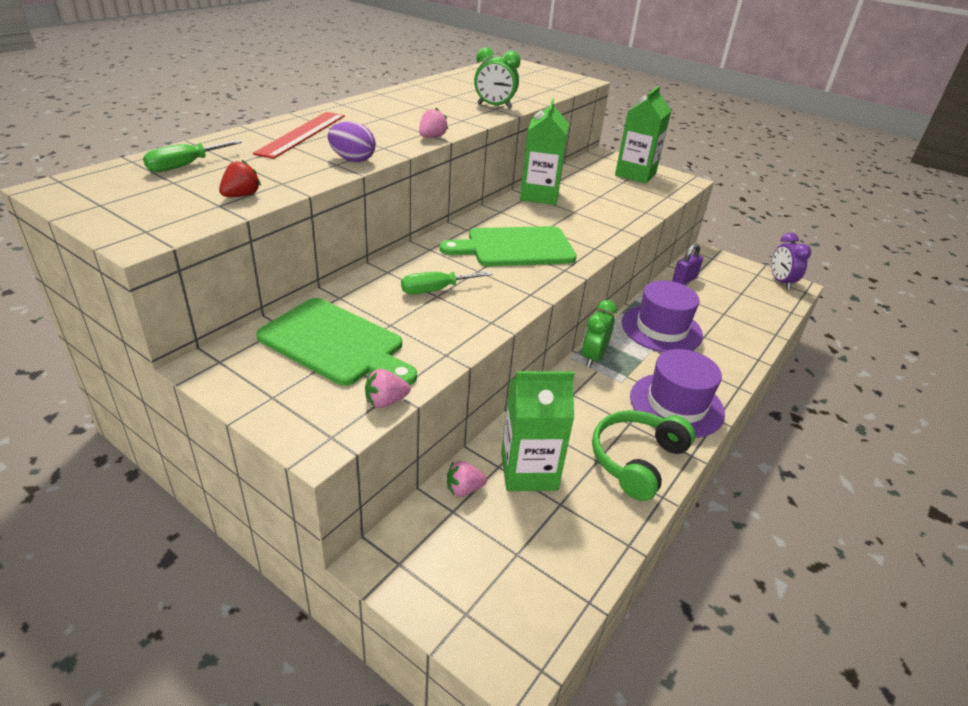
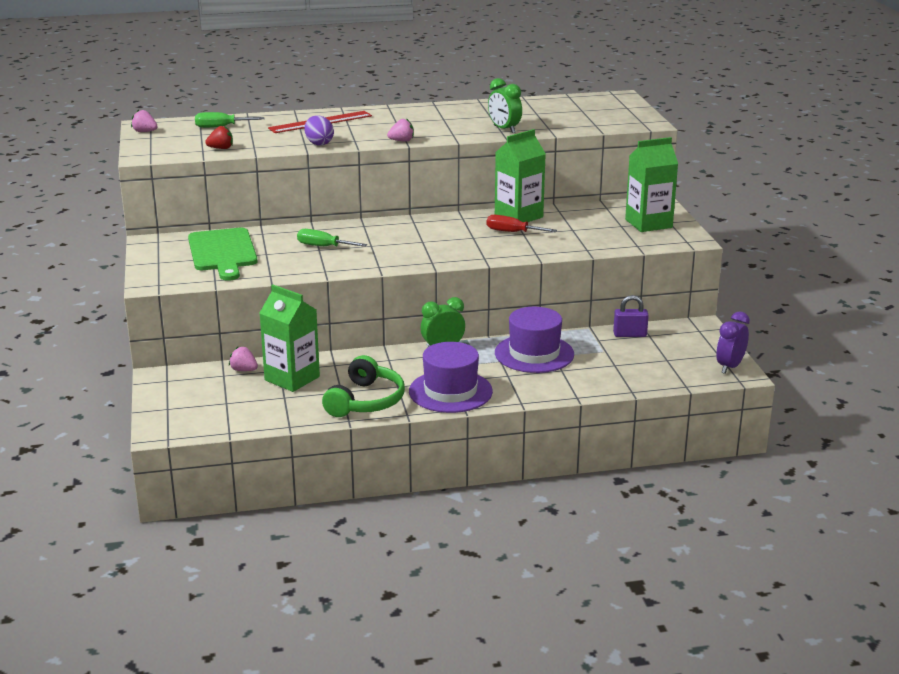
camera: 45 degrees right, 10 degrees down
pink strawberry [365,369,411,408] -> pink strawberry moved to [131,109,158,132]
green cutting board [440,226,577,266] -> none
green headphones [592,410,695,501] -> green headphones turned 120 degrees clockwise [322,355,405,417]
none -> red screwdriver [487,215,557,232]

